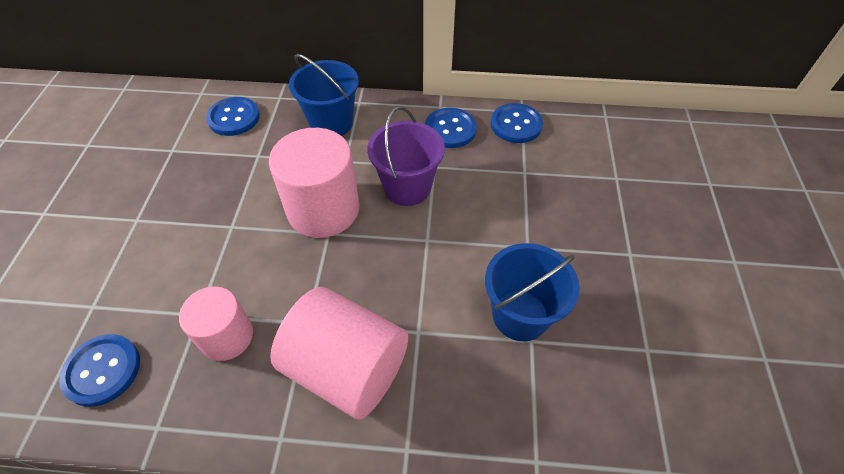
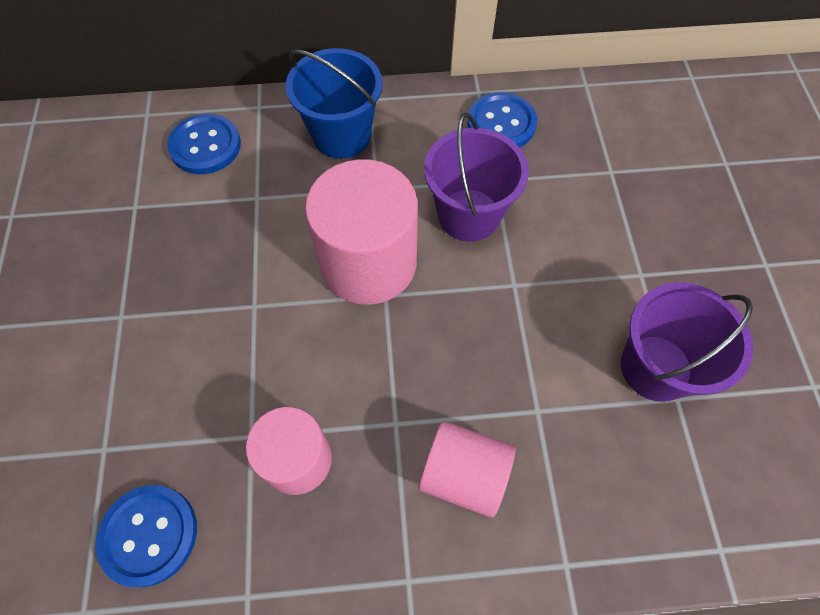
camera: 10 degrees left, 10 degrees up
pink cylinder [270,287,408,420] -> pink cylinder [419,421,515,518], size x0.62
blue bucket [485,243,580,341] -> purple bucket [621,283,753,402]
blue button [491,103,543,143] -> none

